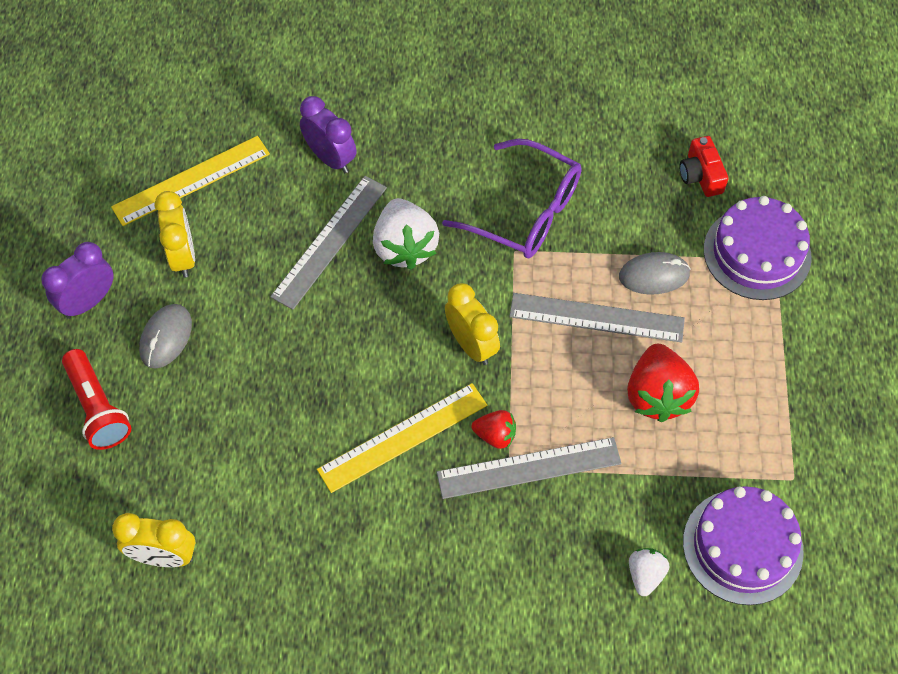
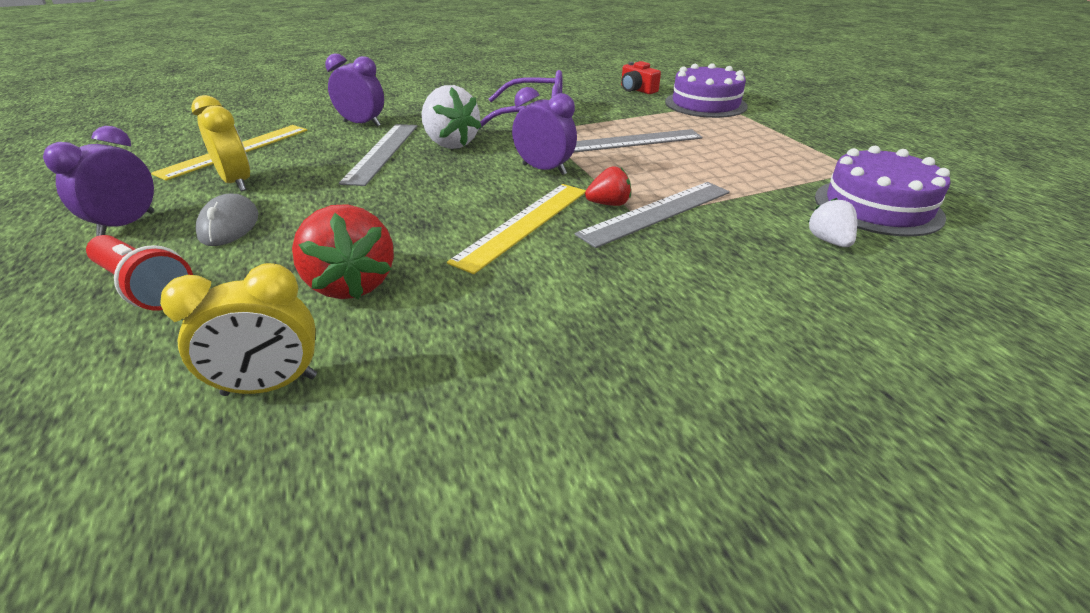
camera: 25 degrees left, 25 degrees down
yellow clock [445,283,500,365] -> purple clock [512,87,577,175]
grey mouse [619,252,691,295] -> none
red strawberry [627,344,699,422] -> red strawberry moved to [292,204,394,299]

